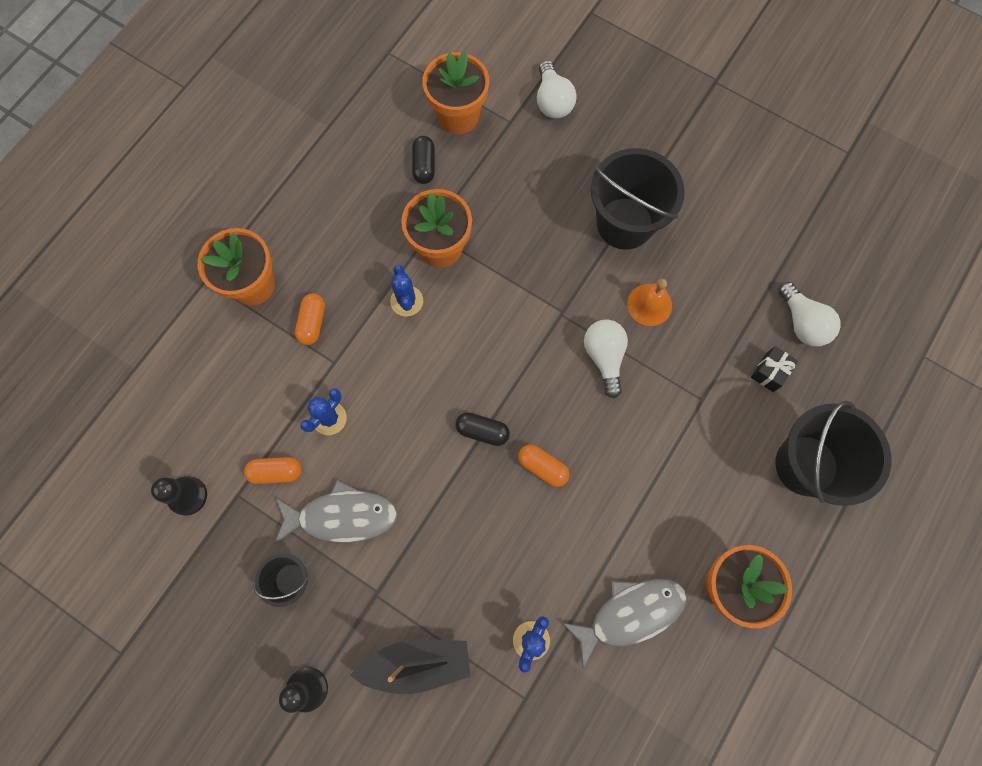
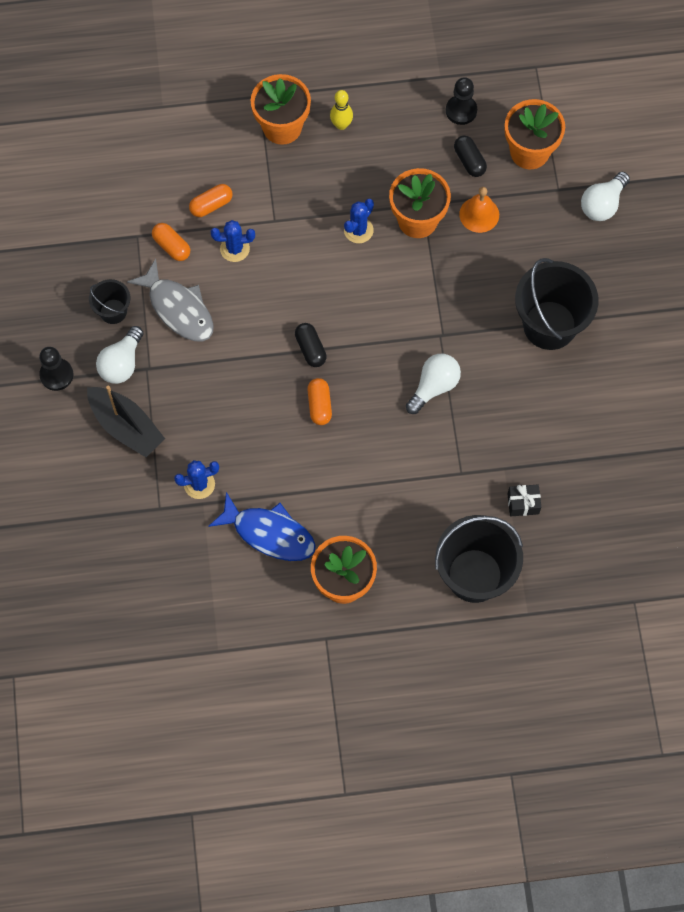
camera: 50 degrees right, 5 degrees down
black pawn [151,476,207,515] -> black pawn moved to [446,77,477,125]
orange capsule [295,293,325,345] -> orange capsule moved to [189,184,232,217]
black capsule [412,136,435,184] -> black capsule turned 75 degrees counterclockwise [454,136,487,177]
grey fish [562,579,687,668] -> blue fish [208,492,316,561]
orange bell [627,279,672,326] -> orange bell moved to [459,187,499,233]
white light bulb [778,282,840,347] -> white light bulb moved to [96,326,144,384]
none -> yellow bowling pin [330,90,353,130]

